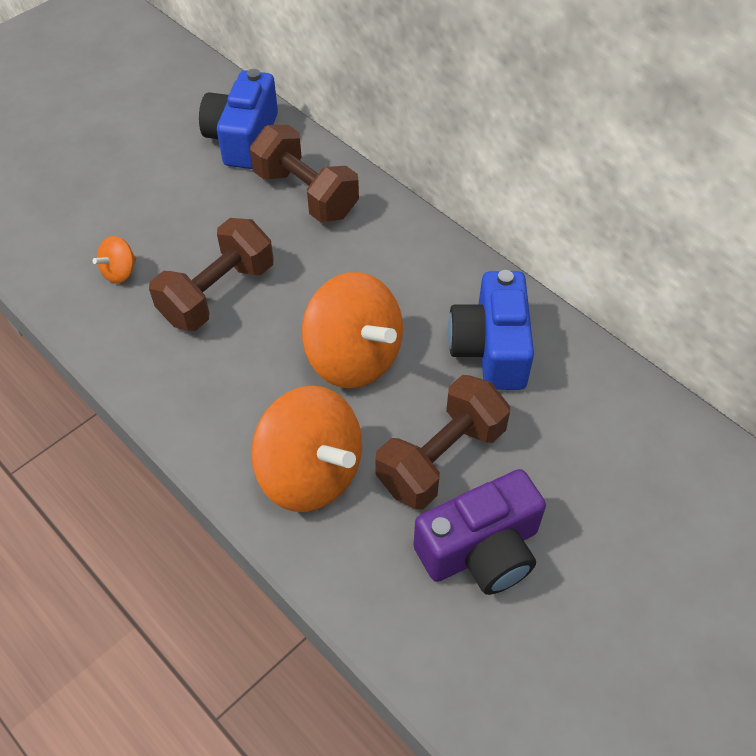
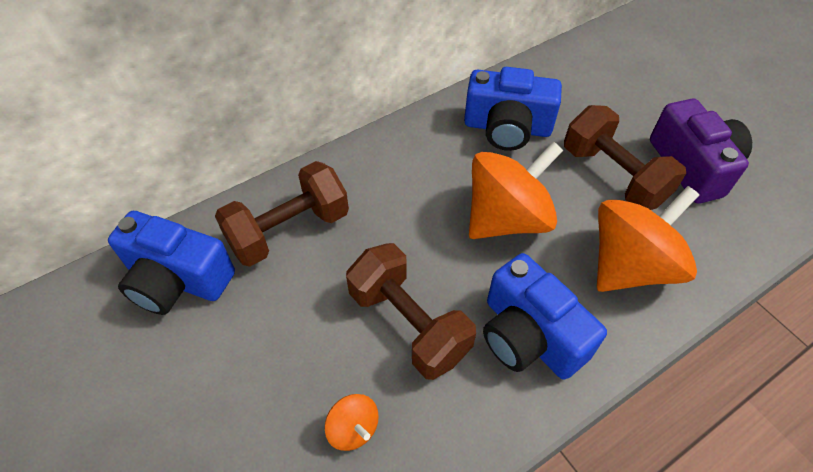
camera: 80 degrees left, 0 degrees up
none -> blue camera [483,253,607,380]

